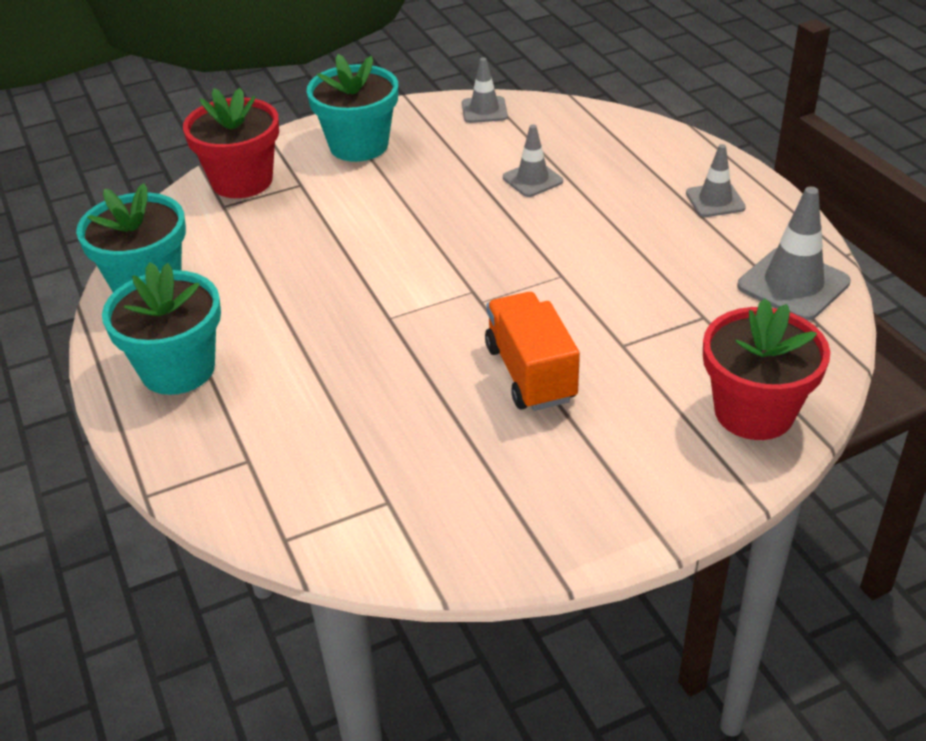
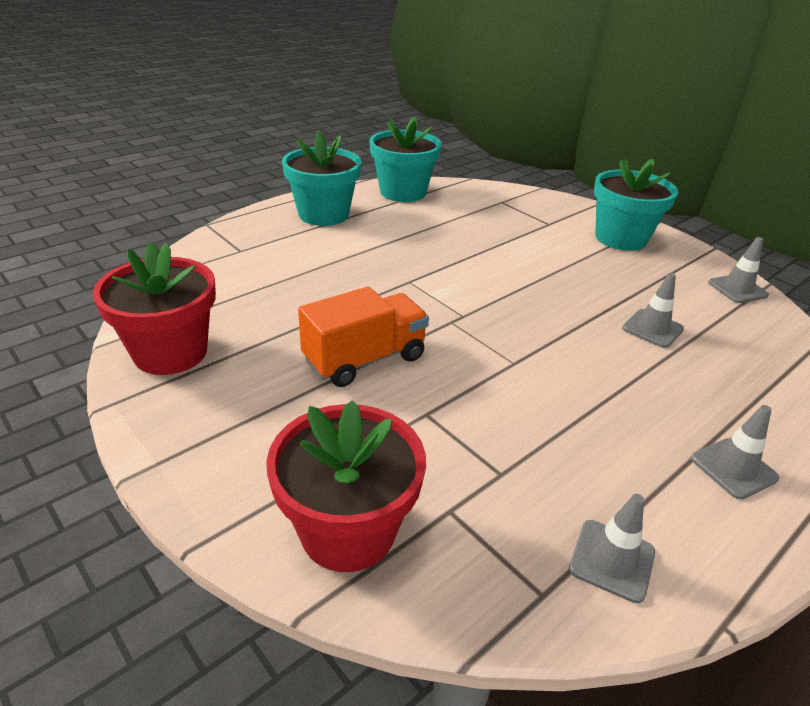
camera: 70 degrees right, 5 degrees down
red flower pot [183,88,279,198] -> red flower pot moved to [93,242,216,375]
grey traffic cone [737,187,851,321] -> grey traffic cone [569,494,655,603], size x0.62

